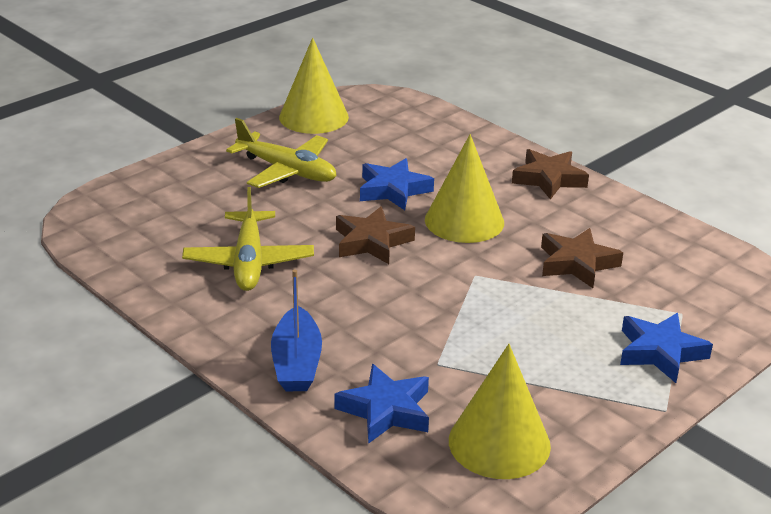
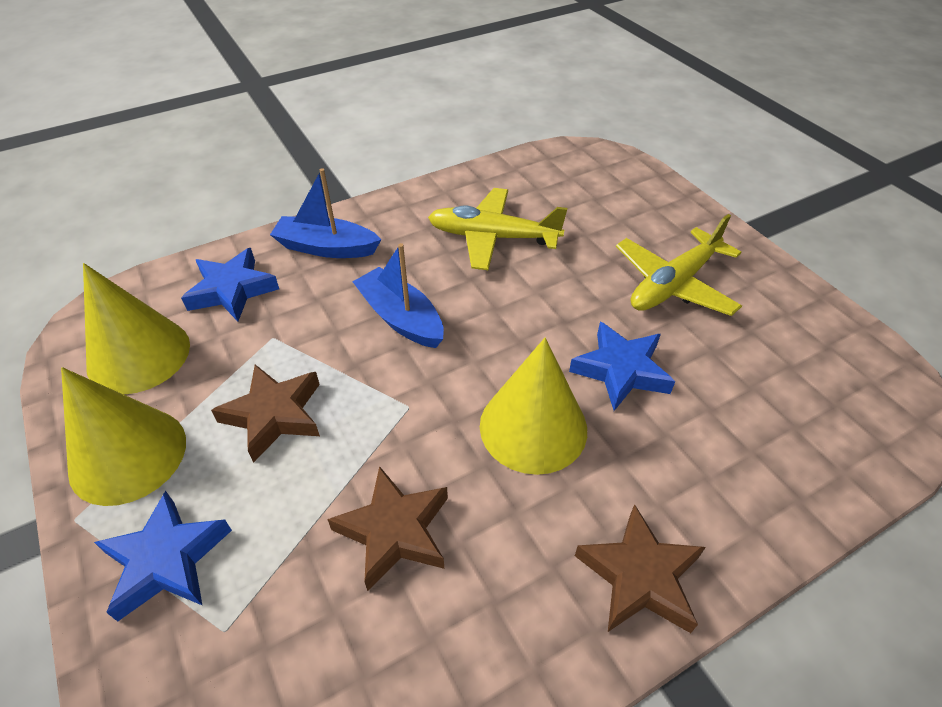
camera: 105 degrees right, 15 degrees up
yellow cone [279,38,349,134] -> yellow cone moved to [61,367,186,506]
brown star [336,206,415,264] -> brown star moved to [211,364,320,463]
none -> blue boat [352,243,444,348]

